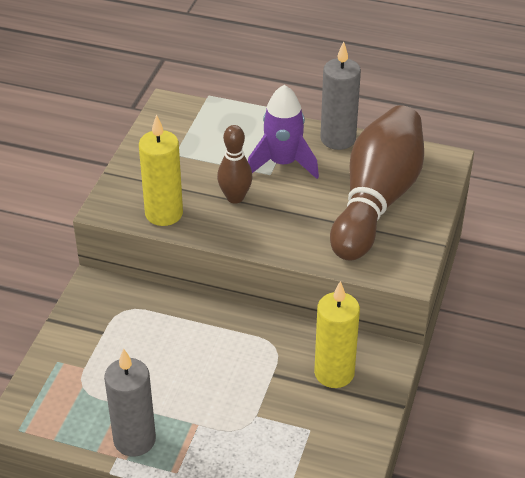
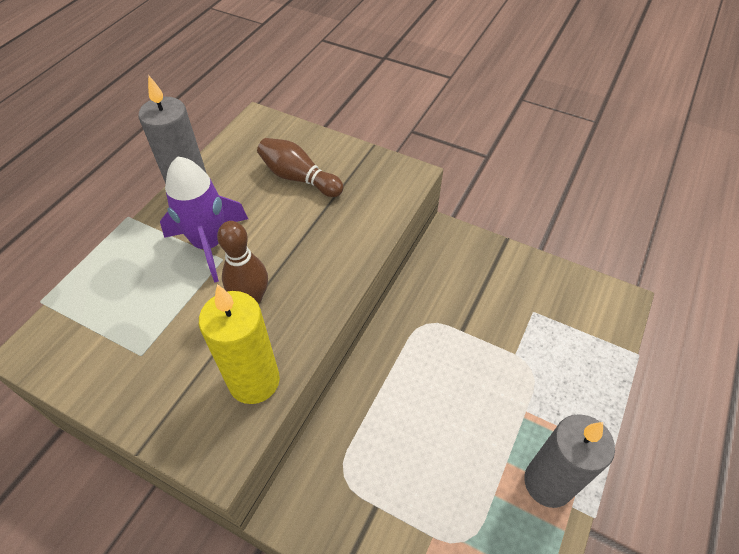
camera: 80 degrees left, 10 degrees up
yellow candle [314,281,360,388] -> none
brown bowling pin [330,105,424,260] -> brown bowling pin [257,138,344,197], size x0.48

